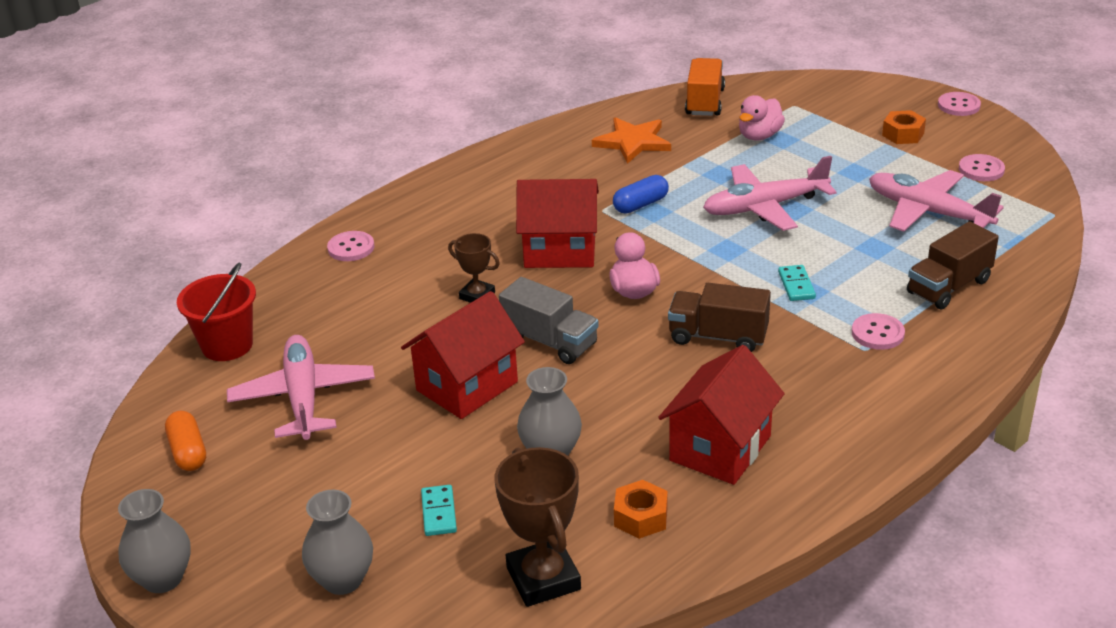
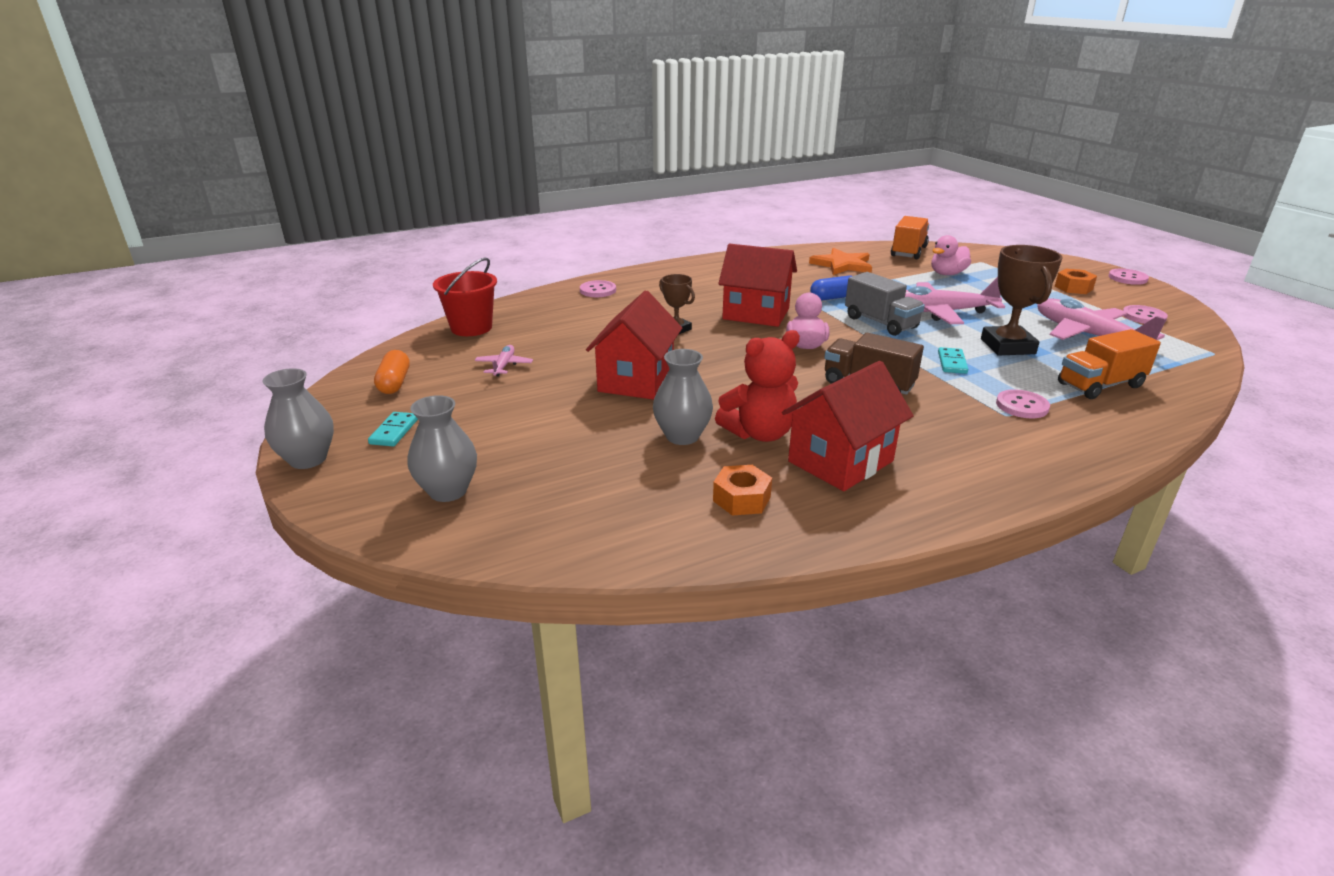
camera: 15 degrees right, 5 degrees down
pink plane [227,335,375,440] -> pink plane [475,345,533,377], size x0.47
red house [401,291,525,419] -> red house turned 45 degrees counterclockwise [586,291,682,400]
turquoise domino [421,485,457,536] -> turquoise domino moved to [368,412,418,447]
brown trophy [495,447,581,607] -> brown trophy moved to [981,245,1063,356]
grey truck [499,277,599,364] -> grey truck moved to [845,272,925,336]
brown truck [907,221,999,309] -> orange truck [1058,329,1161,399]
none -> red teddy bear [715,330,800,442]

